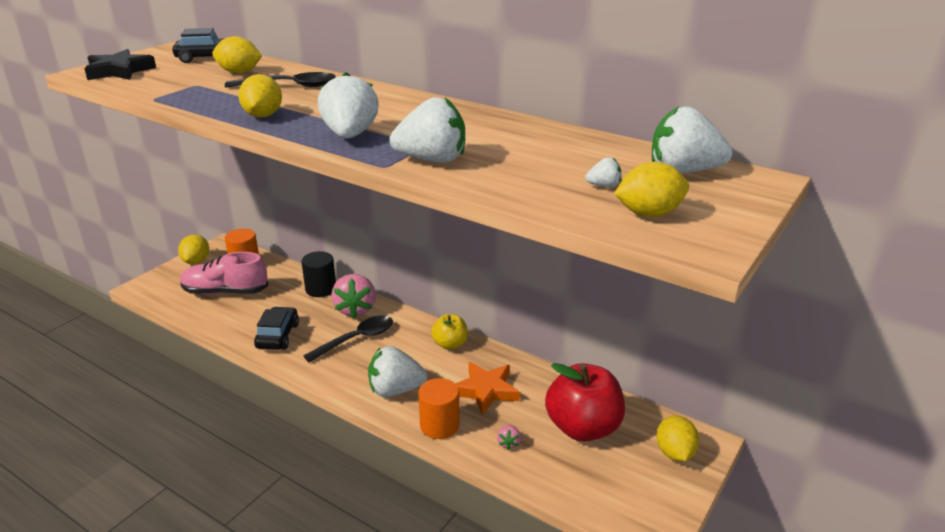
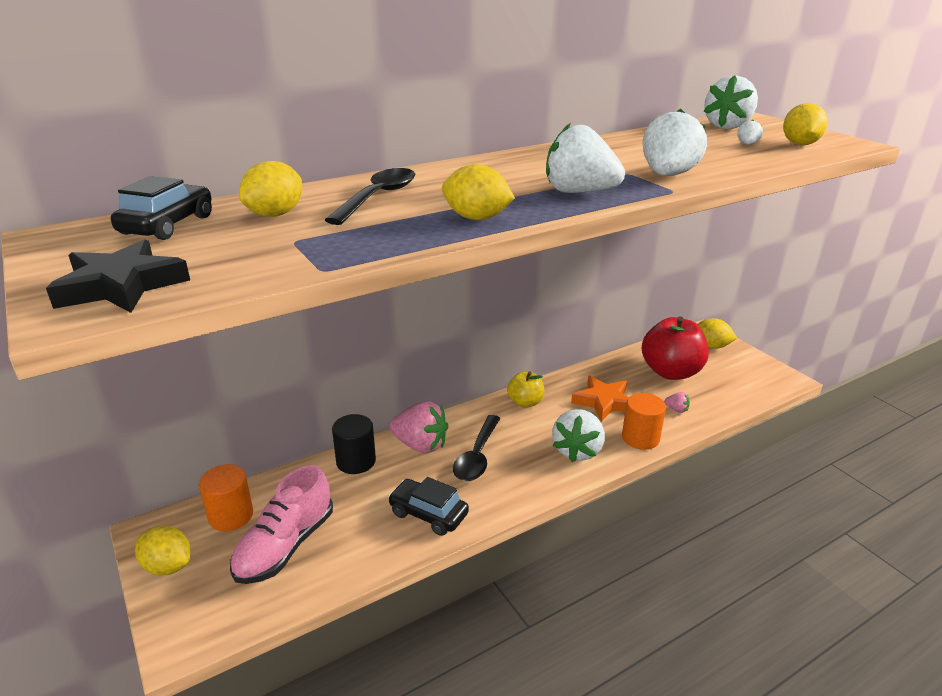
camera: 65 degrees left, 0 degrees up
black spoon [303,315,393,362] -> black spoon turned 150 degrees counterclockwise [453,415,501,481]

